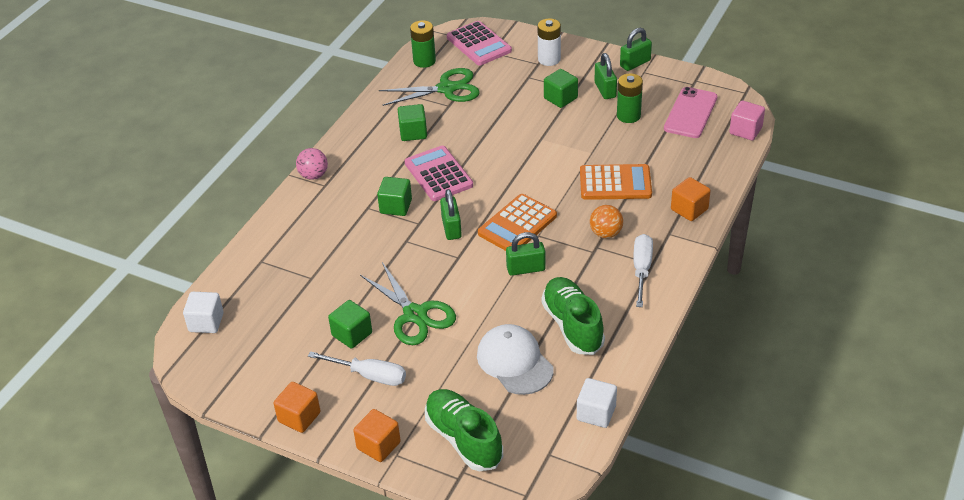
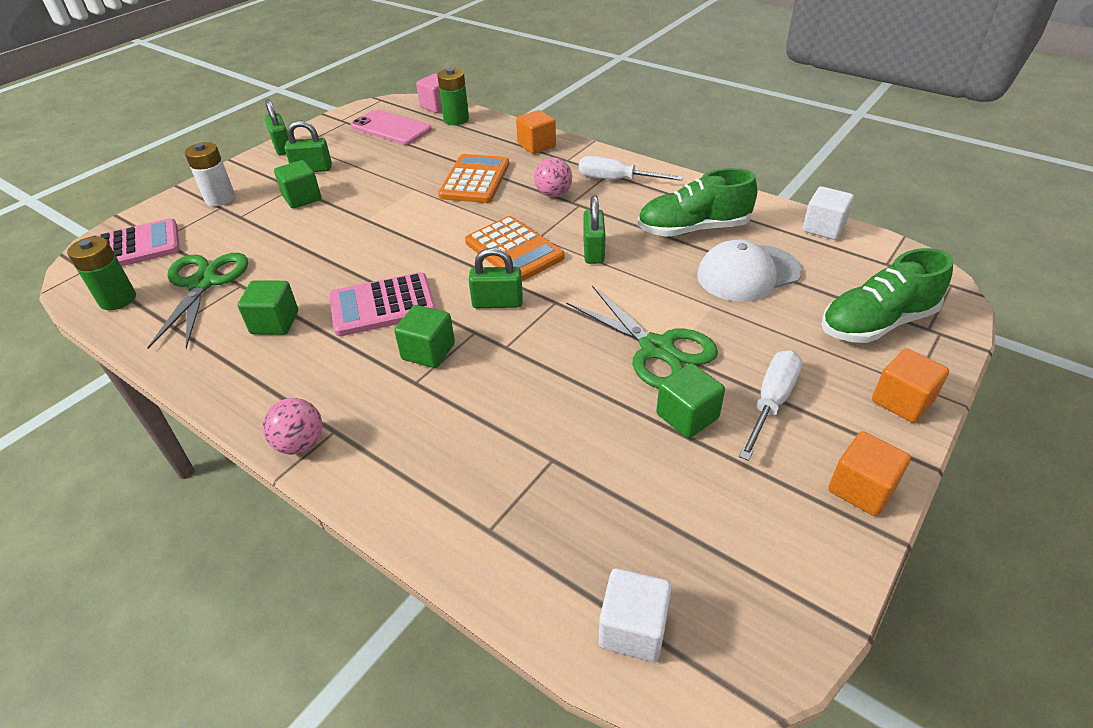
camera: 80 degrees left, 0 degrees up
green scissors [360,262,456,345] -> green scissors turned 75 degrees clockwise [566,285,718,389]
orange ball [590,205,623,238] -> pink ball [534,157,572,197]
green battery [617,73,643,123] -> green battery moved to [437,68,469,125]

